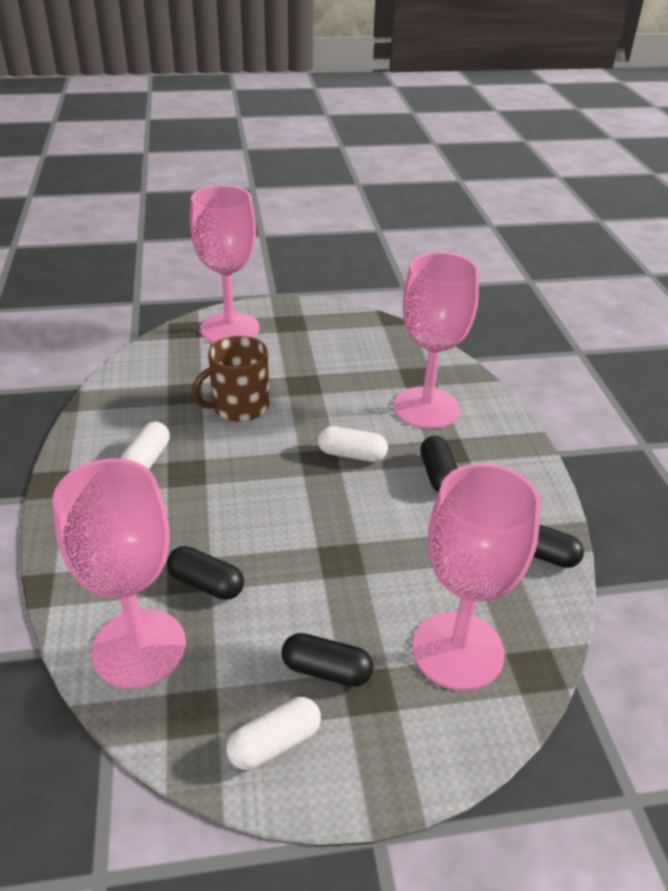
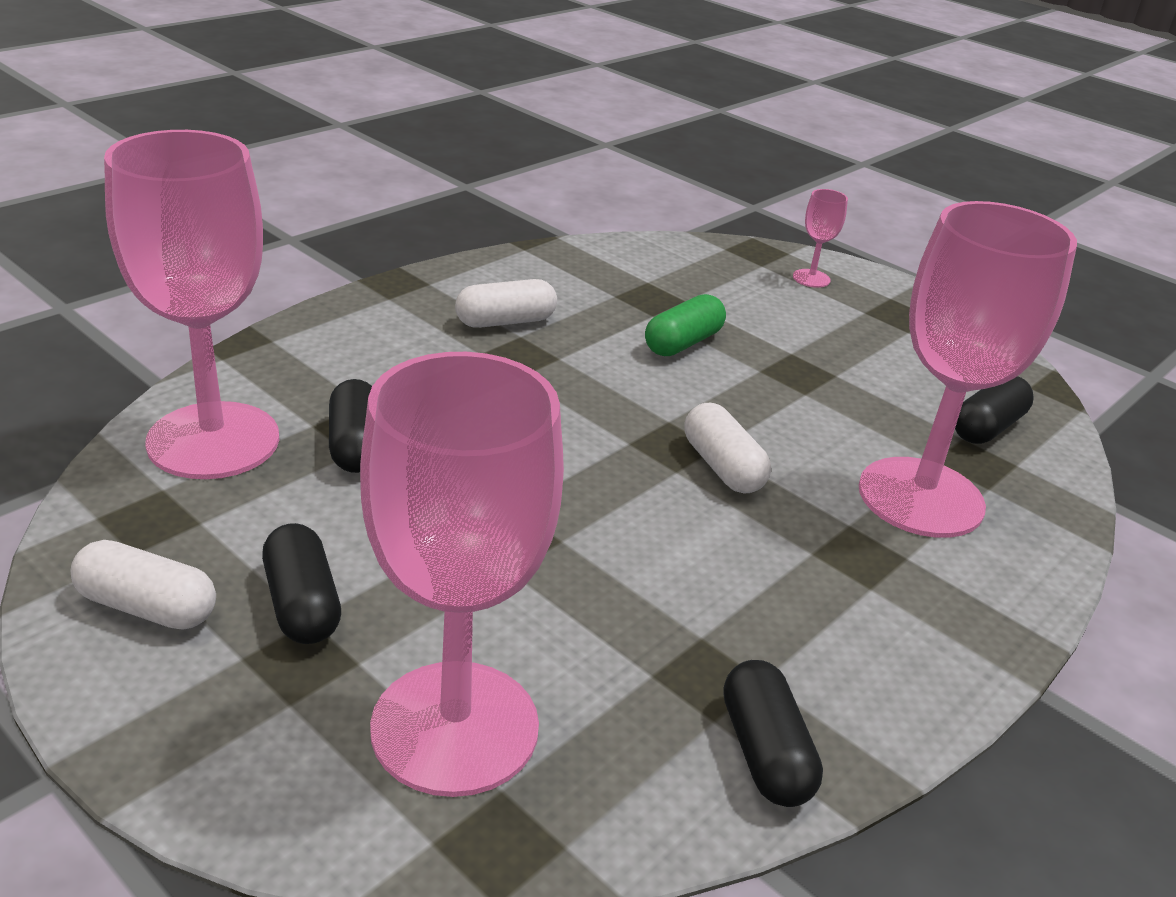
camera: 50 degrees right, 5 degrees down
pink goblet [190,185,260,343] -> pink goblet [793,189,848,288], size x0.40
brown mug [192,336,270,422] -> green capsule [645,294,726,356]
black capsule [420,436,457,492] -> black capsule moved to [955,376,1034,444]

